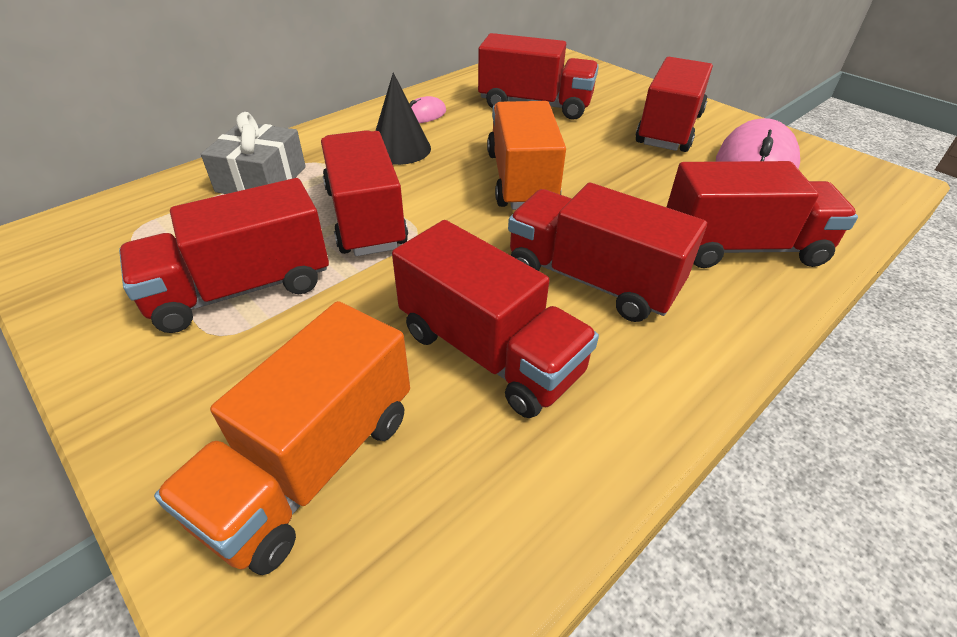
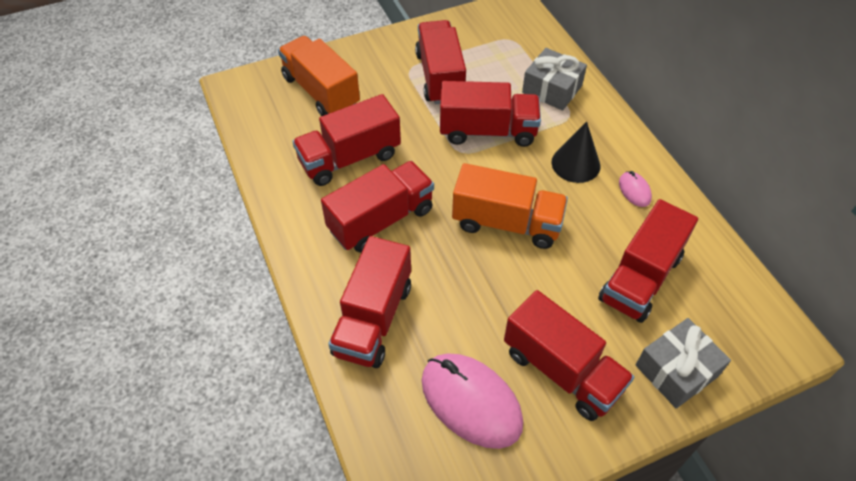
camera: 110 degrees right, 10 degrees up
none -> grey gift [636,318,731,408]

